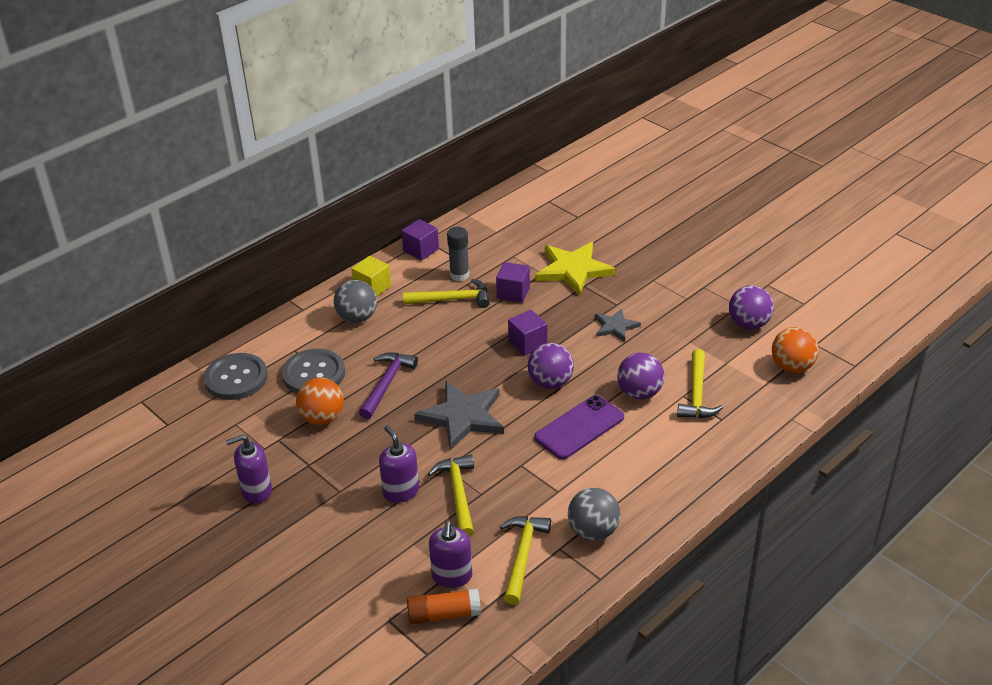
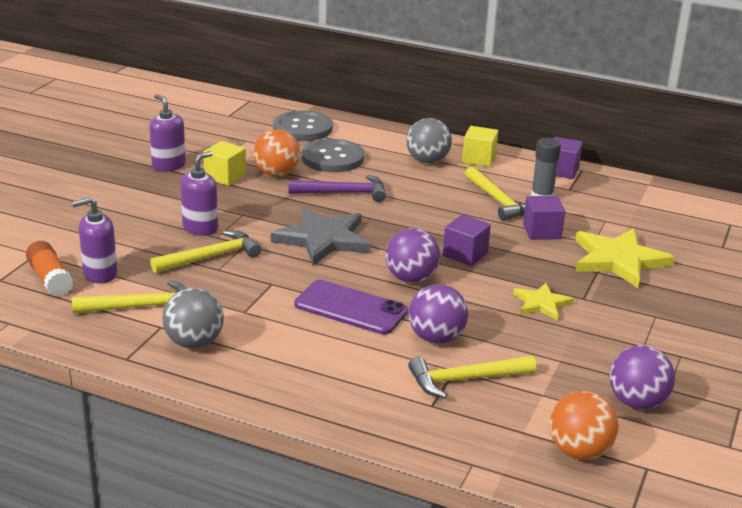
camera: 65 degrees right, 10 degrees down
grey star [595,308,641,342] -> yellow star [513,283,574,321]
none -> yellow cube [203,141,246,186]

